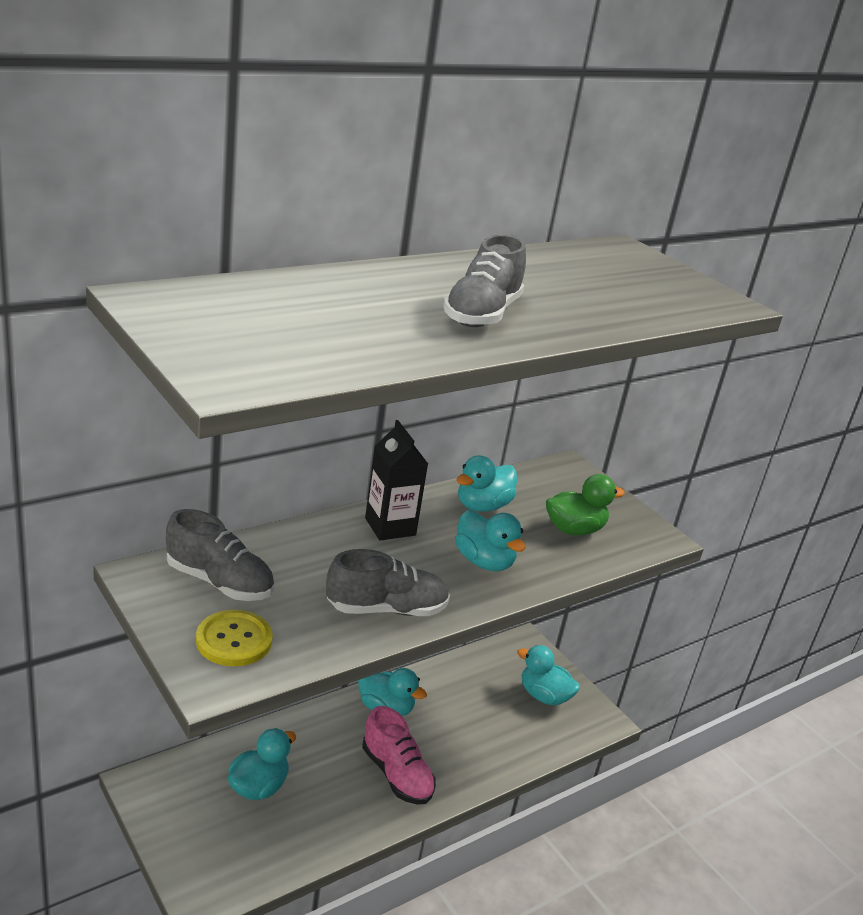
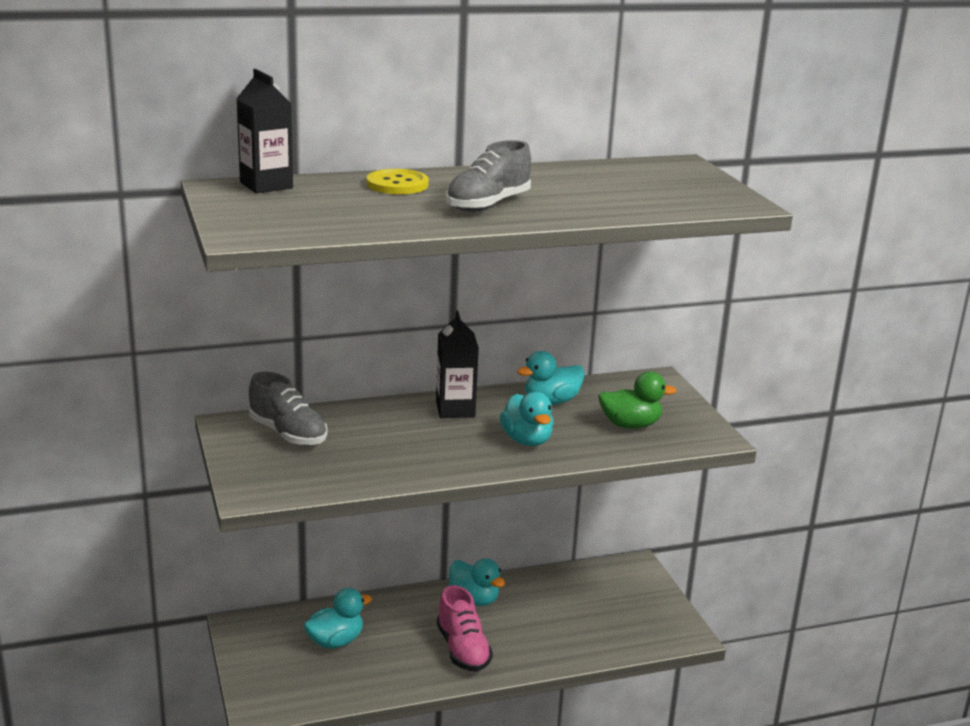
camera: 20 degrees right, 5 degrees down
yellow button [196,610,273,666] -> yellow button moved to [366,169,429,194]
grey shoe [326,549,450,616] -> none
turquoise duck [517,645,580,706] -> none
none -> black carton [236,69,293,194]

